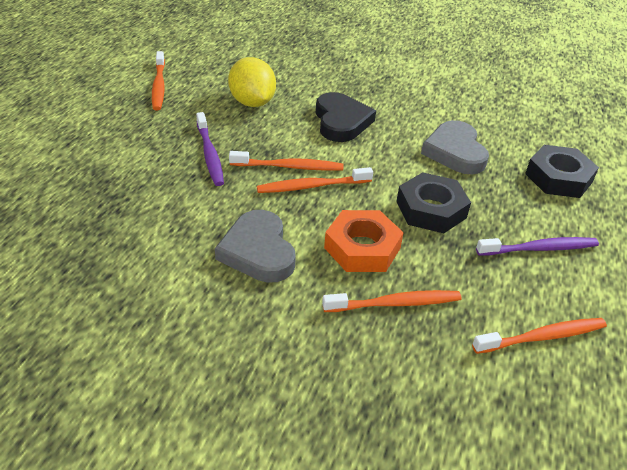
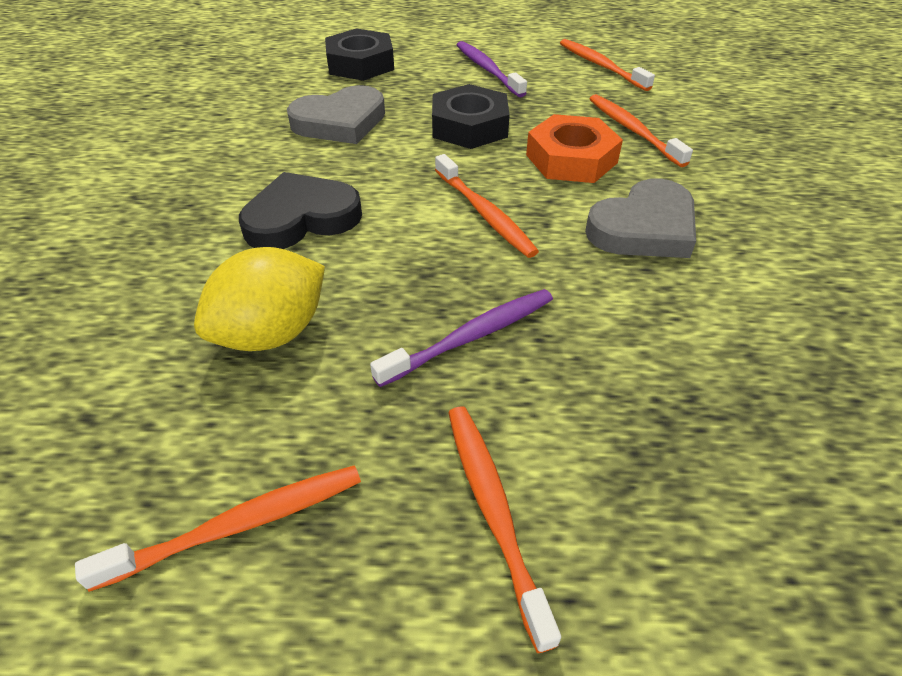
camera: 105 degrees left, 5 degrees up
orange toothbrush [229,151,343,171] -> orange toothbrush moved to [448,406,561,653]

